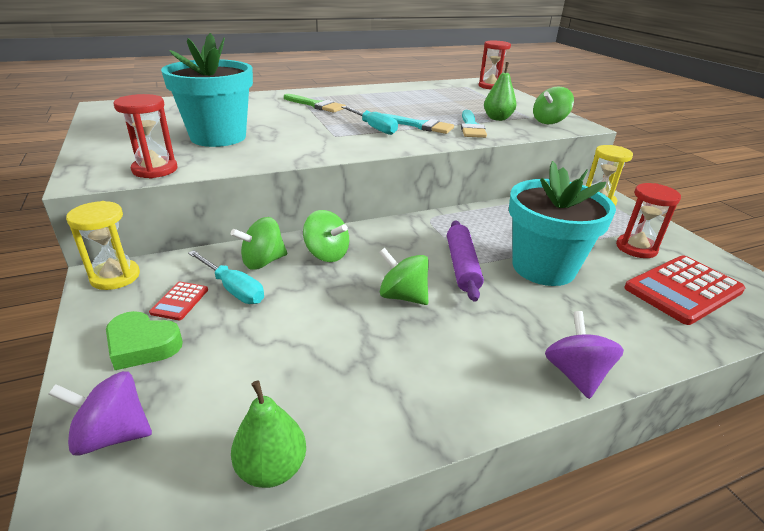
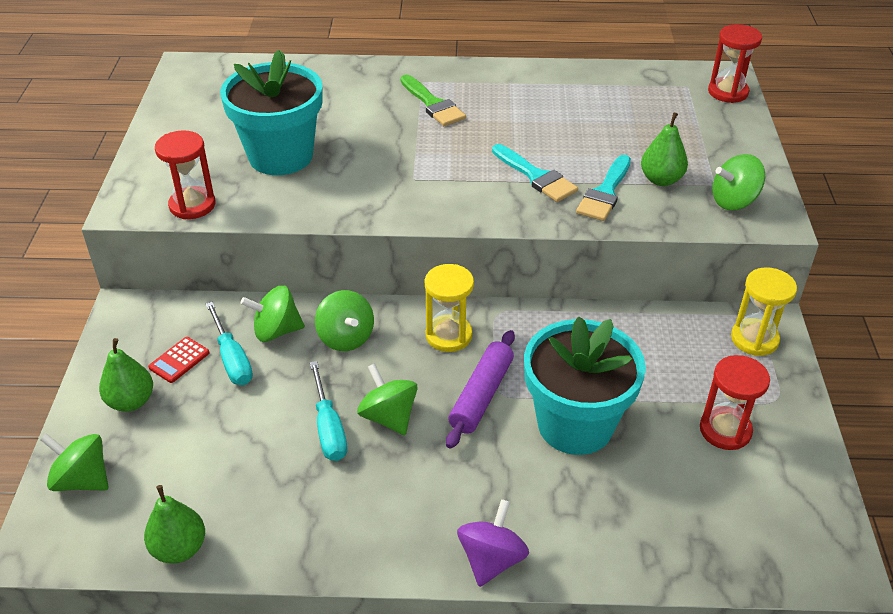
camera: 25 degrees right, 10 degrees up
purple spinning top [48,371,152,456] -> green spinning top [40,433,108,491]
yellow hourglass [66,201,140,290] -> yellow hourglass moved to [425,264,474,352]
green heart [106,311,183,370] -> green pear [99,338,153,412]
turquoise screwdriver [342,106,398,135] -> turquoise screwdriver moved to [310,361,347,461]
red calculator [624,256,745,325] -> none

